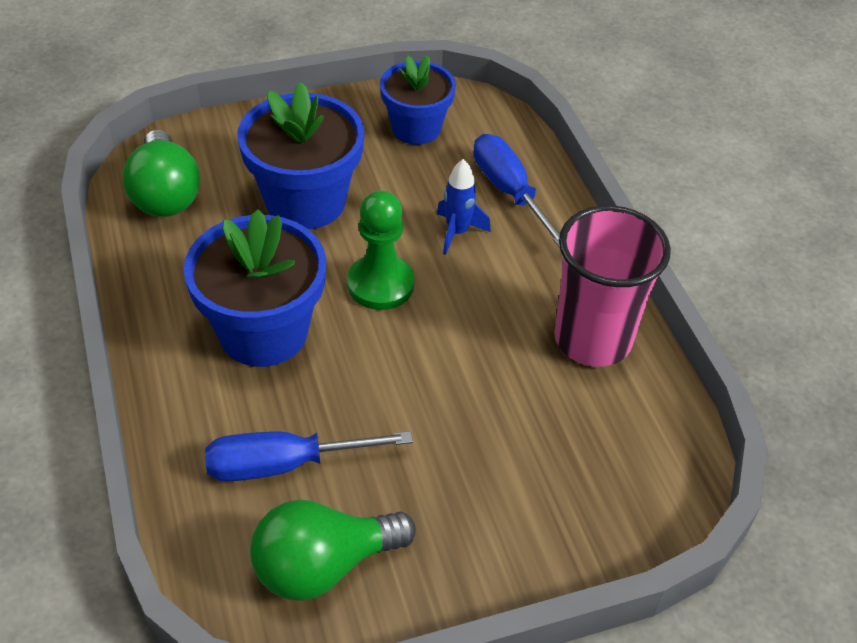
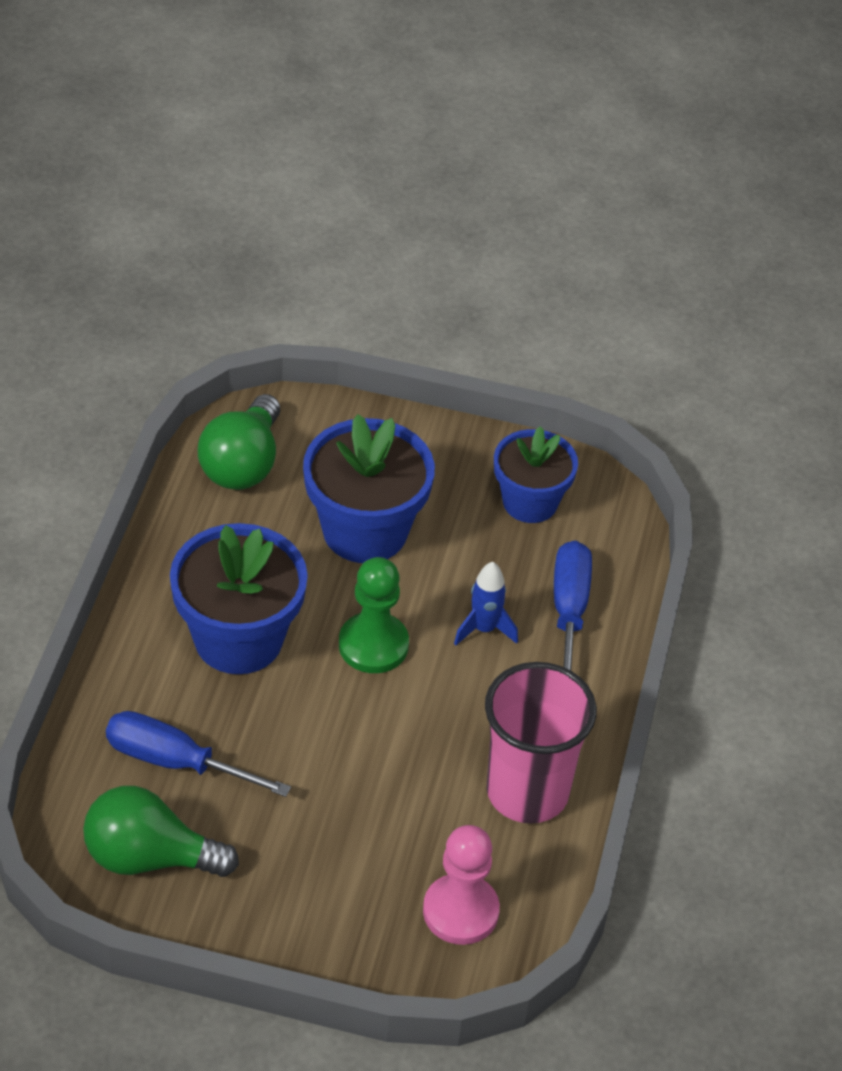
camera: 30 degrees right, 0 degrees up
none -> pink pawn [423,825,500,945]

